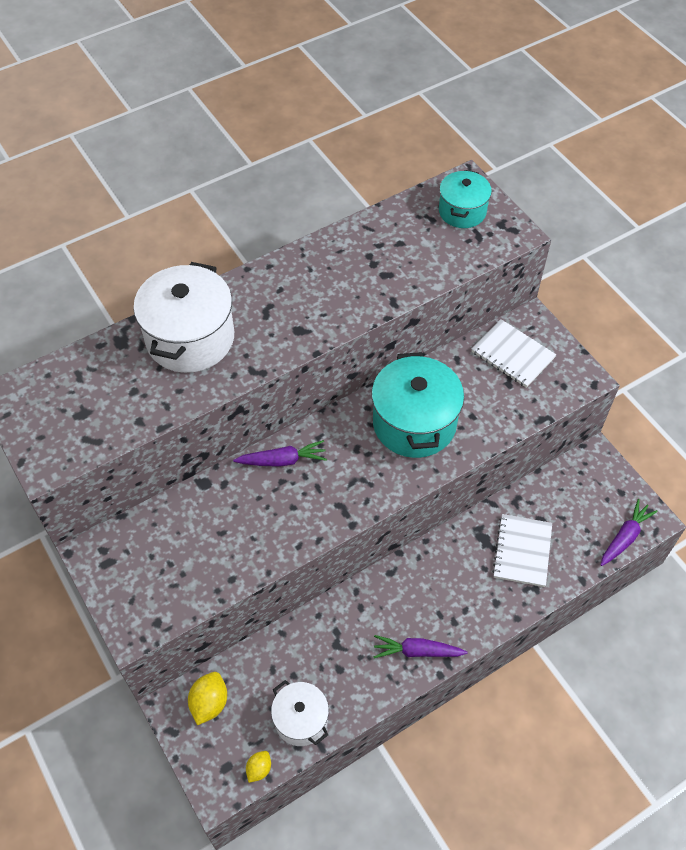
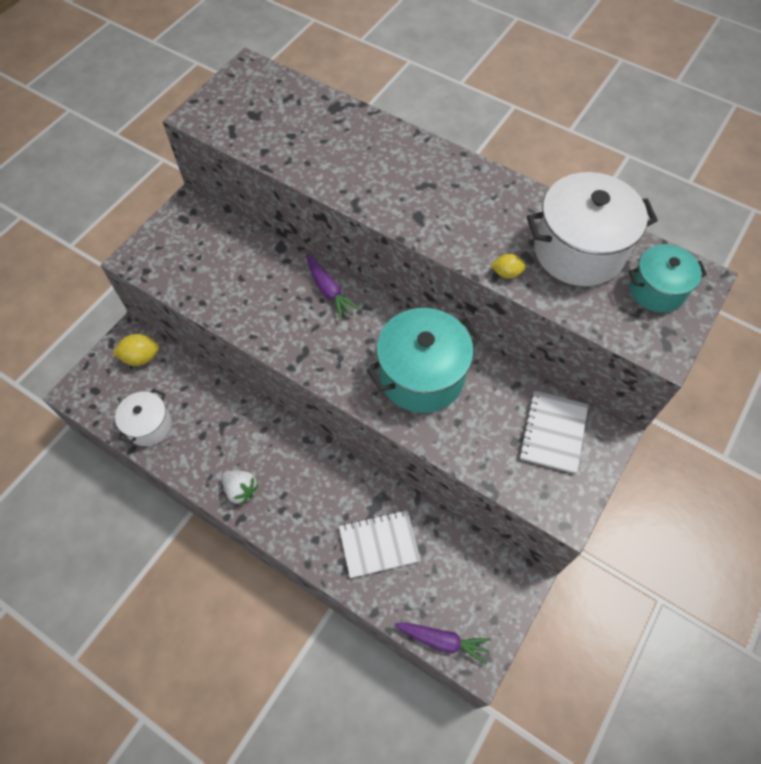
camera: 65 degrees right, 5 degrees up
white pot [133,262,234,373] -> white pot moved to [527,172,658,286]
yellow lemon [246,751,271,783] -> yellow lemon moved to [491,254,526,279]
purple carrot [373,635,468,658] -> white strawberry [222,471,259,505]

